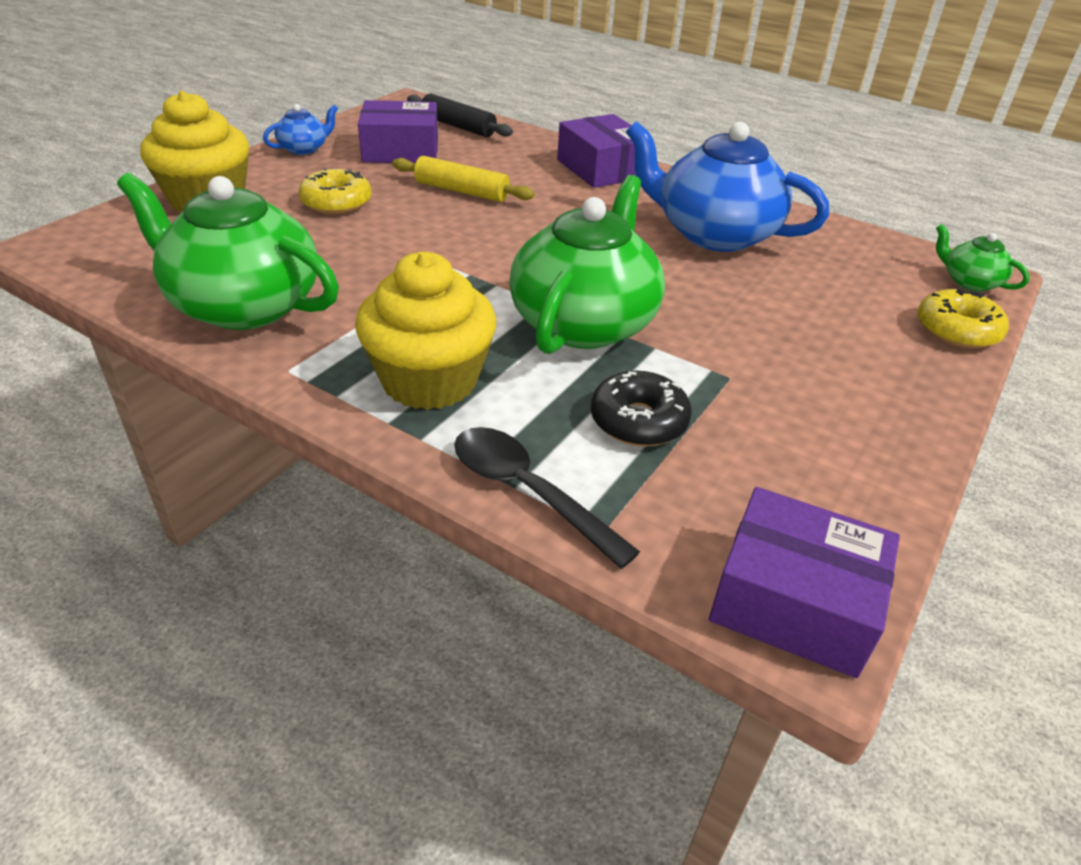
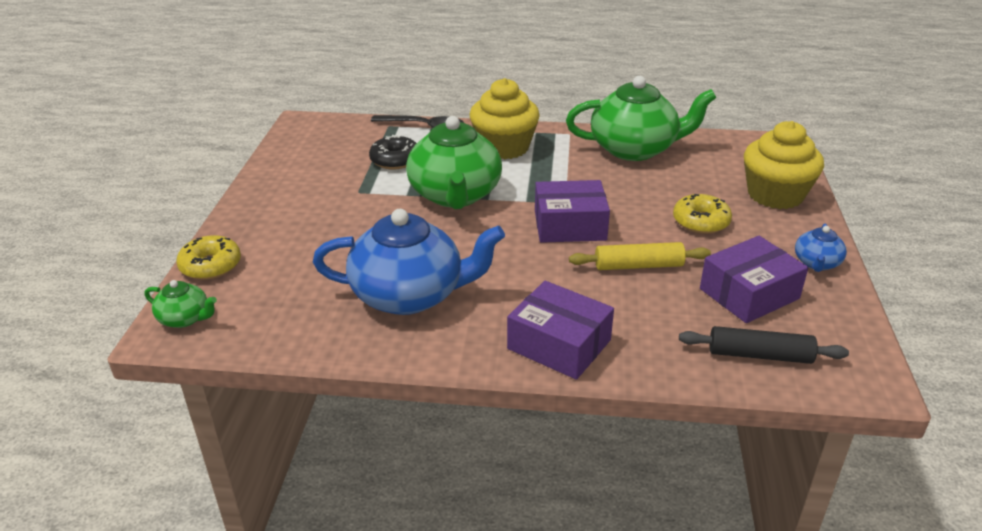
camera: 155 degrees right, 5 degrees down
purple box [709,487,900,678] -> purple box moved to [535,180,610,243]

